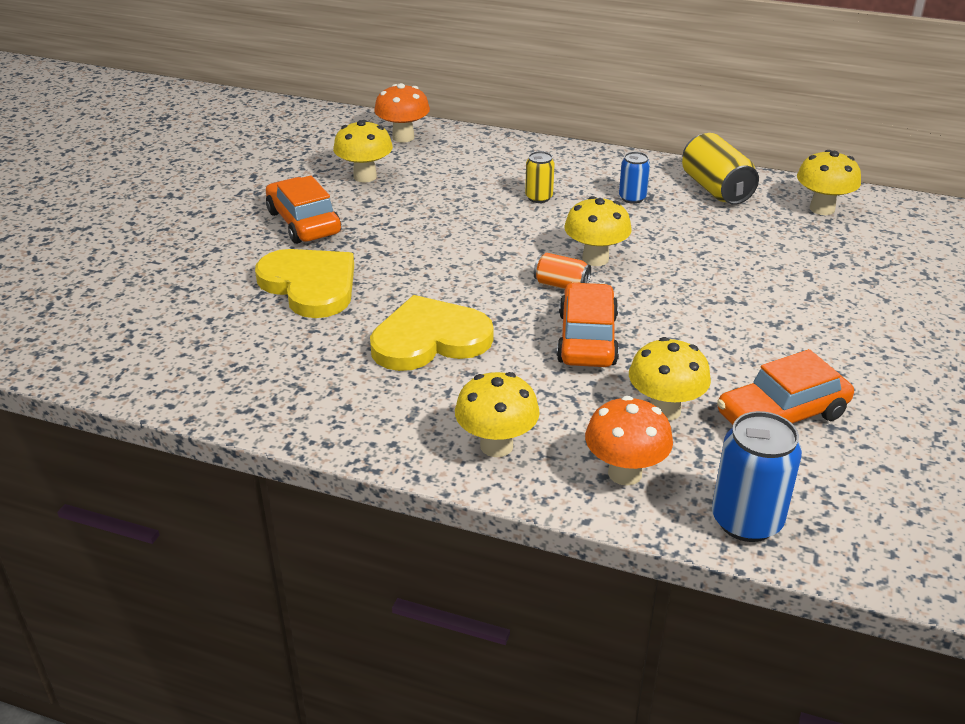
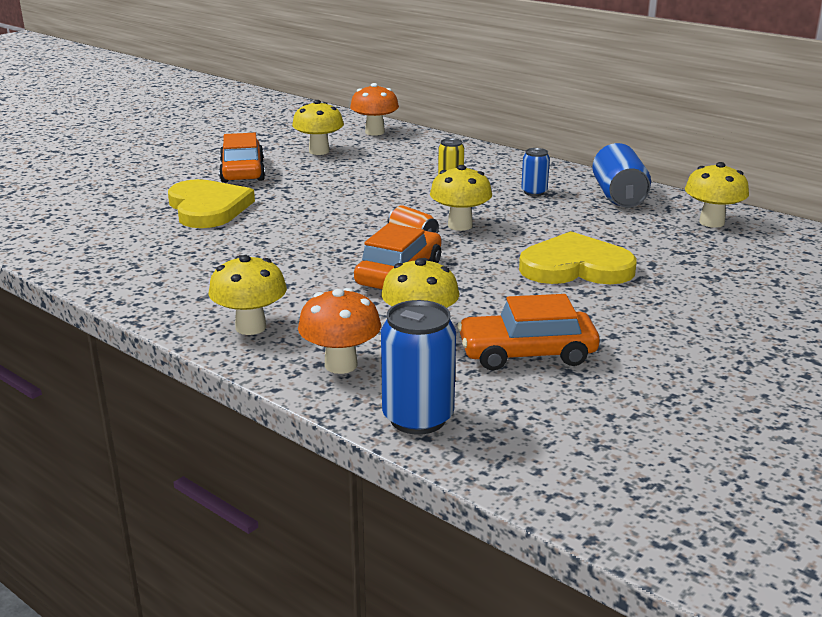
camera: 20 degrees right, 10 degrees down
yellow heart [370,295,494,371] -> yellow heart moved to [519,231,637,284]
yellow can [682,133,759,205] -> blue can [592,143,651,207]

